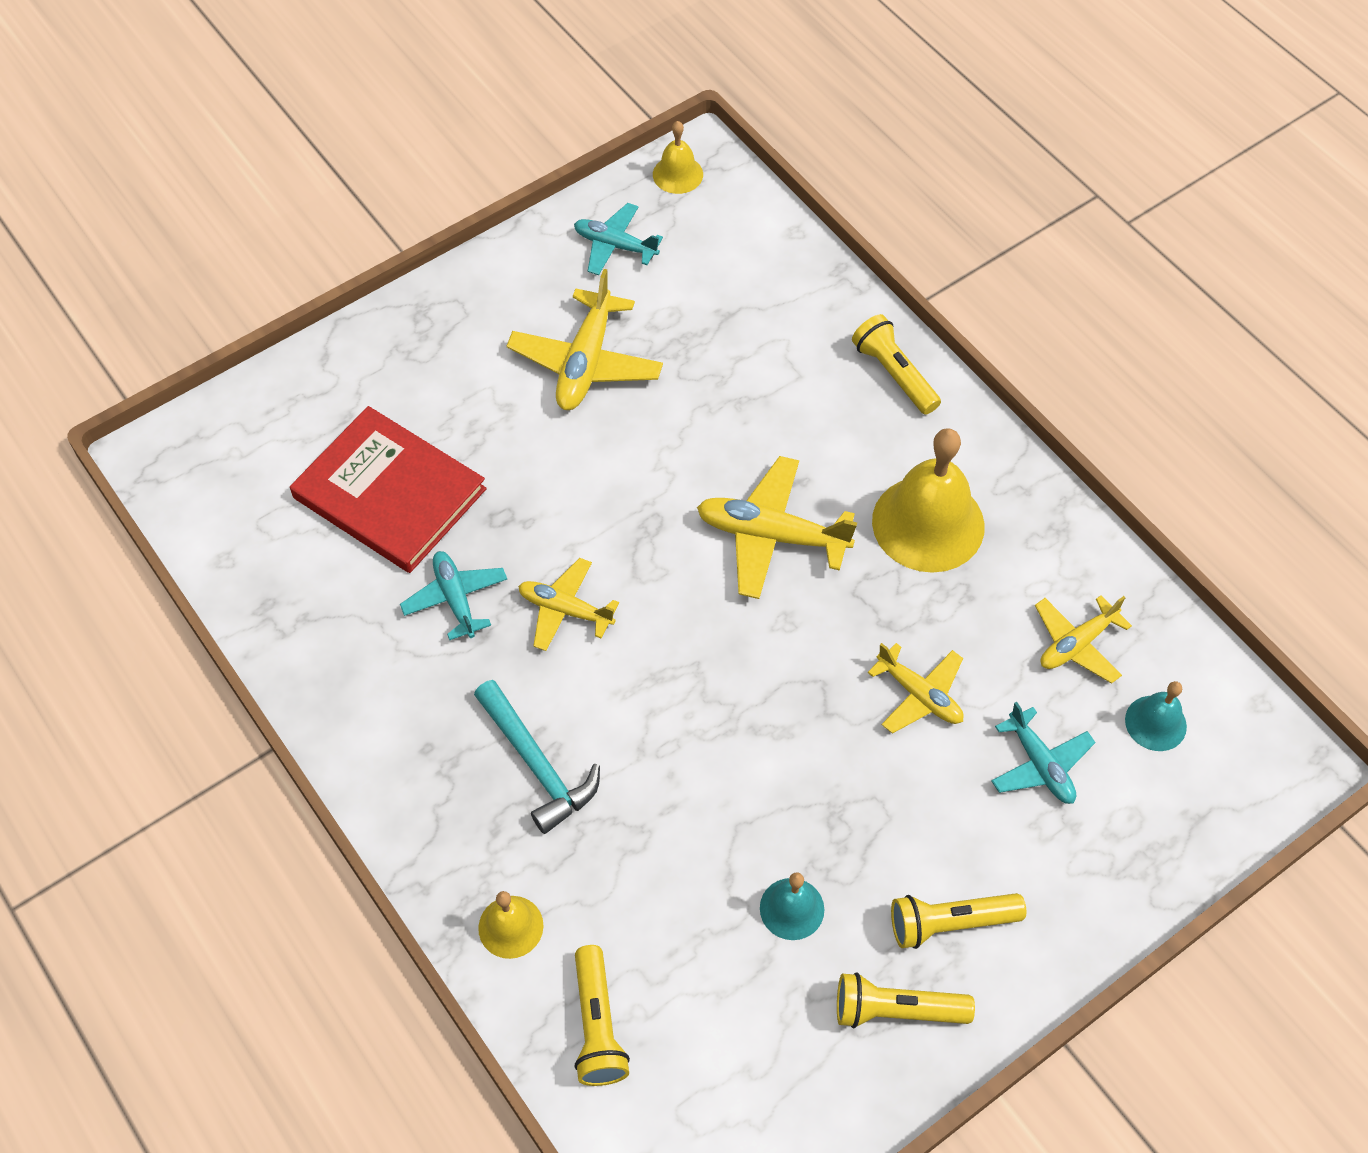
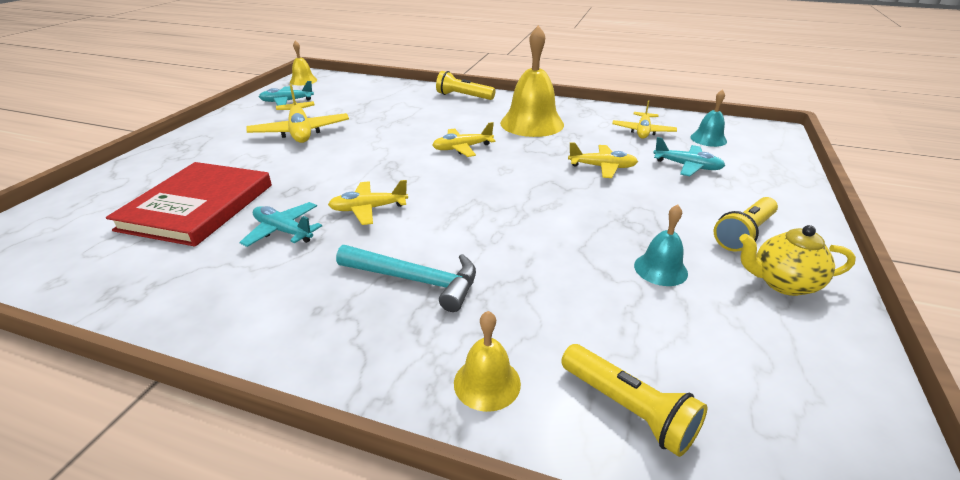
camera: 35 degrees left, 25 degrees down
red book [290,406,487,573] -> red book turned 75 degrees counterclockwise [106,162,272,247]
yellow plane [697,456,857,599] -> yellow plane [432,122,495,157], size x0.64
yellow flashlight [837,972,975,1028] -> yellow teapot [739,225,856,296]

